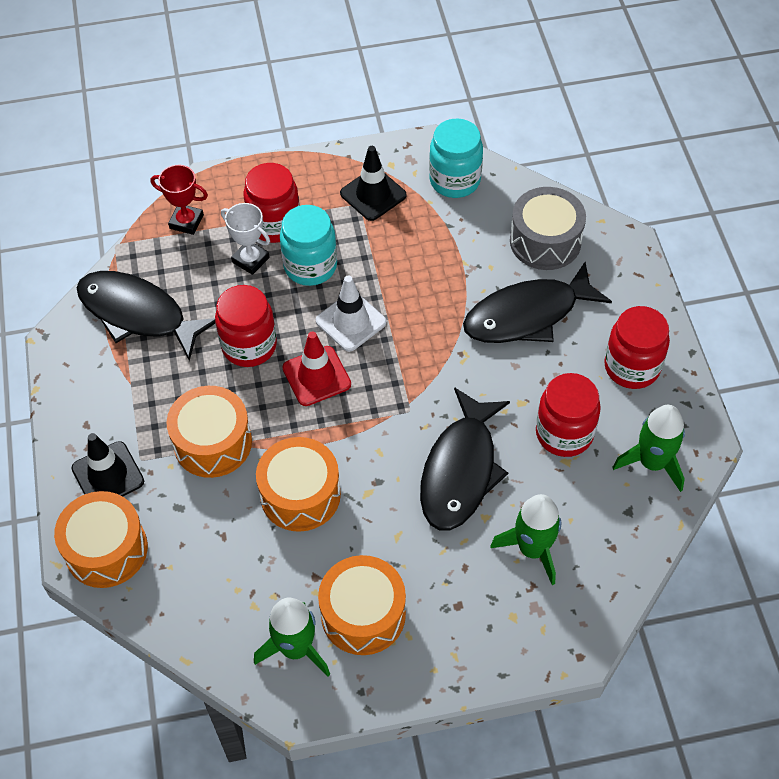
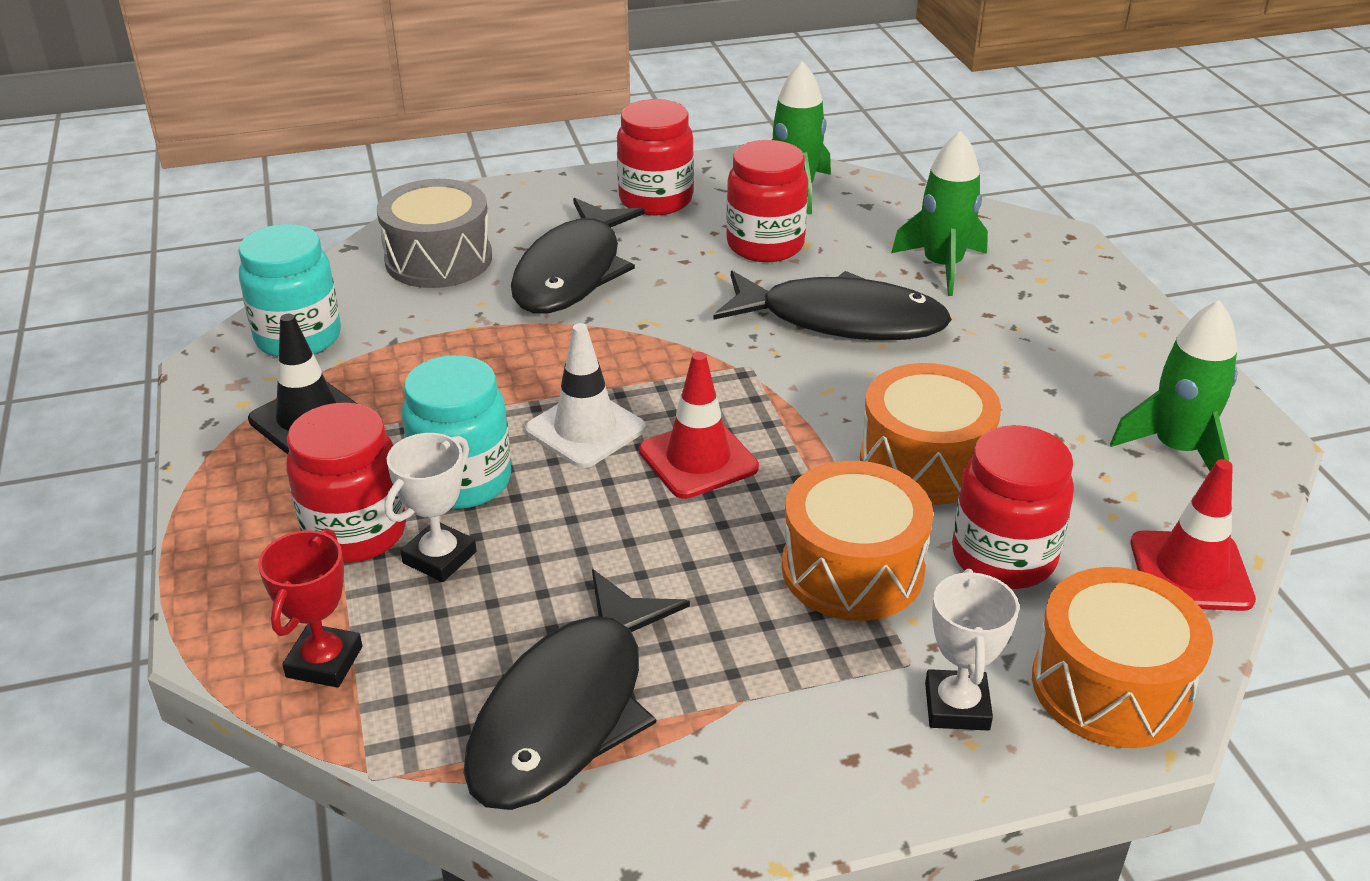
camera: 95 degrees left, 20 degrees down
black traffic cone [72,433,144,496] -> white trophy [925,569,1019,730]
red jar [215,285,277,367] -> red jar moved to [952,425,1074,589]
orange drum [318,555,406,655] -> none
black fish [463,262,612,343] -> black fish turned 45 degrees clockwise [511,198,645,314]
none -> red traffic cone [1131,459,1256,611]

